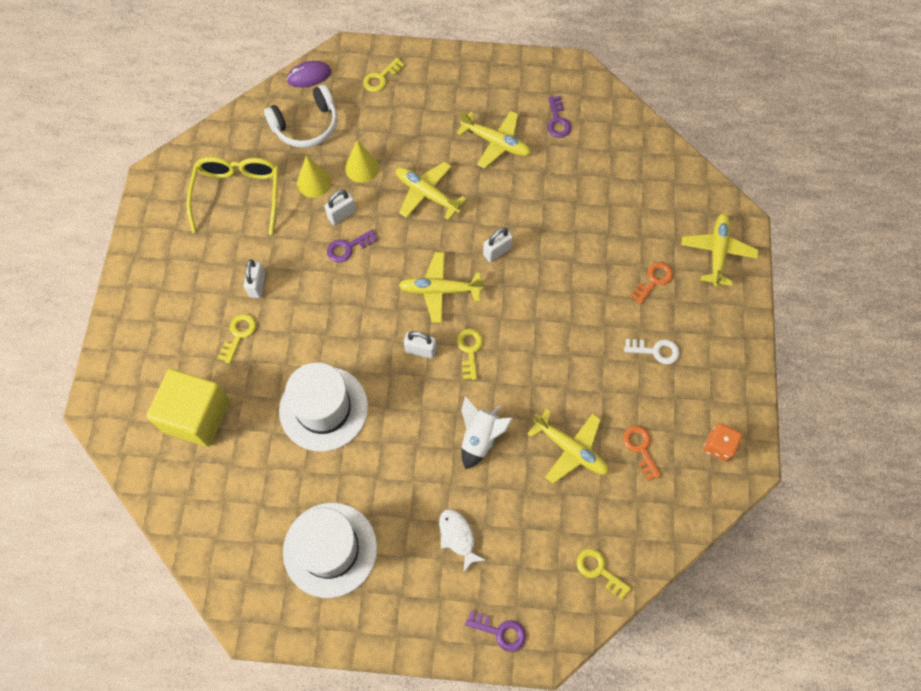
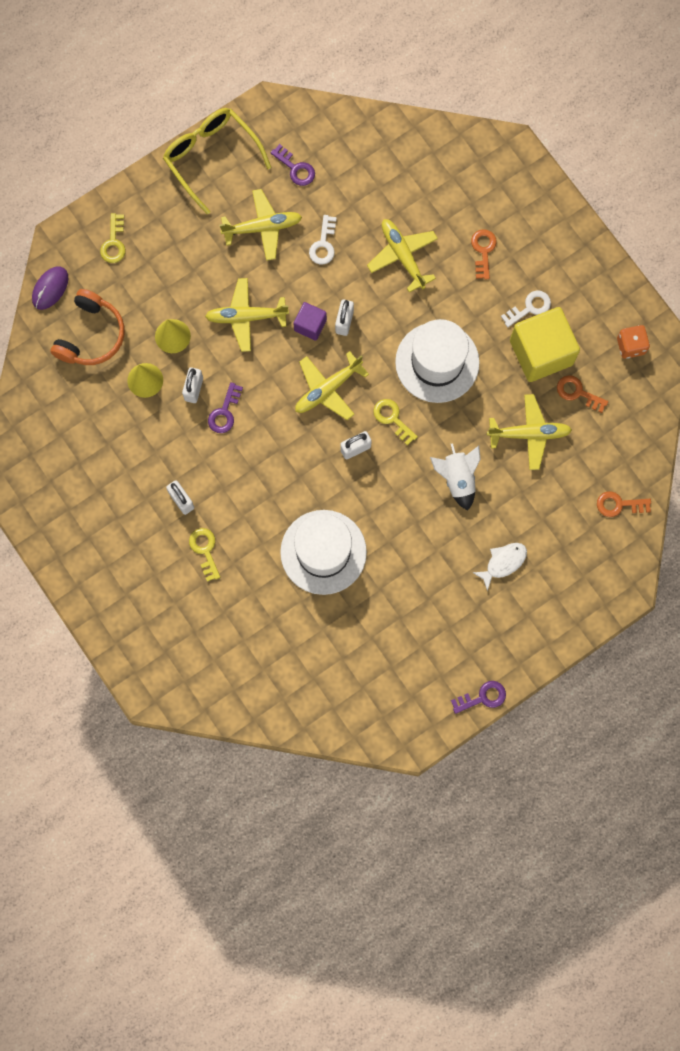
camera: 40 degrees left, 10 degrees up
yellow cube [147,369,230,447] -> yellow cube moved to [510,307,580,382]
yellow glasses [187,157,279,235] -> yellow glasses moved to [163,108,271,214]
white headphones [264,85,337,148] -> orange headphones [50,289,125,365]
white hat [283,503,377,598] -> white hat moved to [395,319,480,403]
white fish [439,509,486,573] -> white fish turned 120 degrees clockwise [472,543,527,591]
purple key [465,610,526,652] -> purple key moved to [451,681,506,714]
yellow key [577,548,631,600] -> orange key [597,491,651,517]
yellow plane [681,213,758,287] -> yellow plane moved to [367,219,438,293]
none -> purple cube [293,302,327,341]
none -> white key [309,215,337,265]

